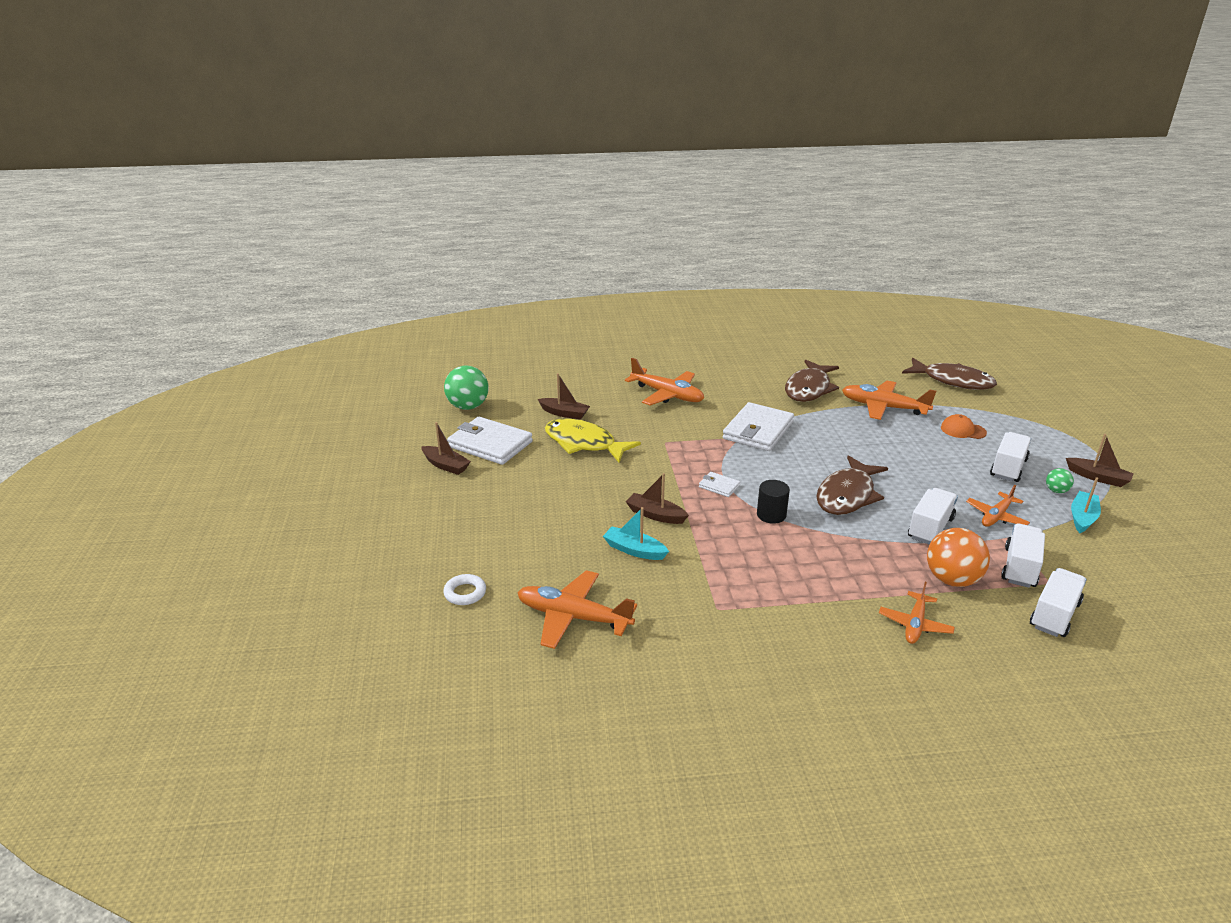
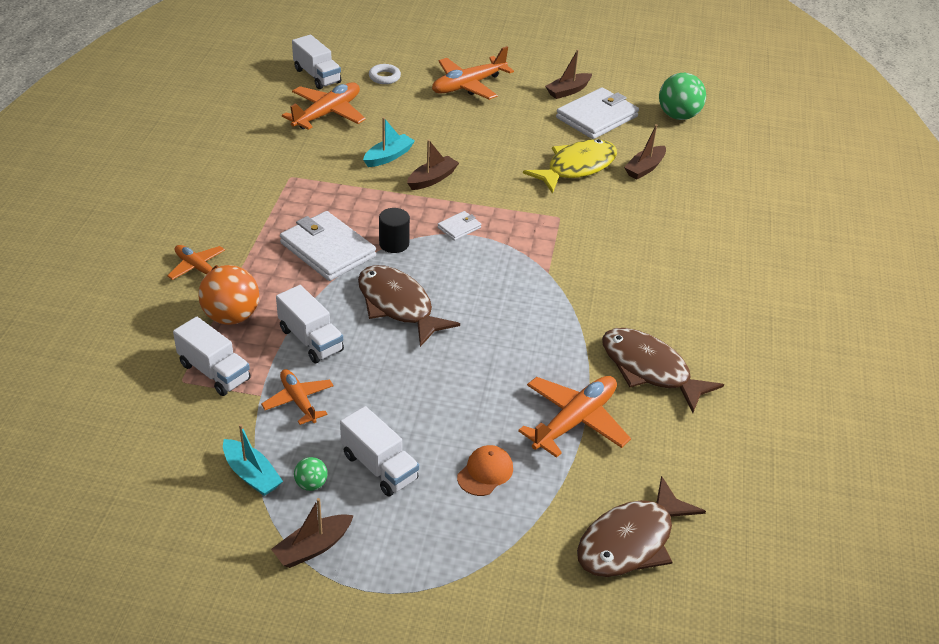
camera: 105 degrees right, 10 degrees up
orange plane [625,358,704,406] -> orange plane moved to [432,46,514,100]
white wallet [723,402,794,451] -> white wallet moved to [280,211,376,281]
white truck [1030,568,1087,637] -> white truck moved to [292,35,341,89]

